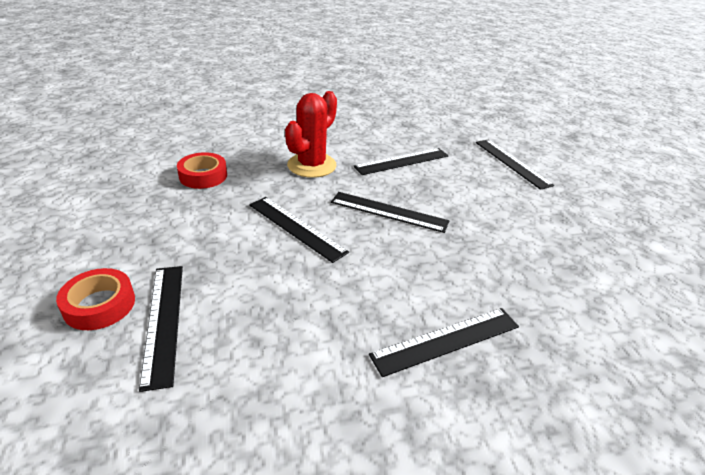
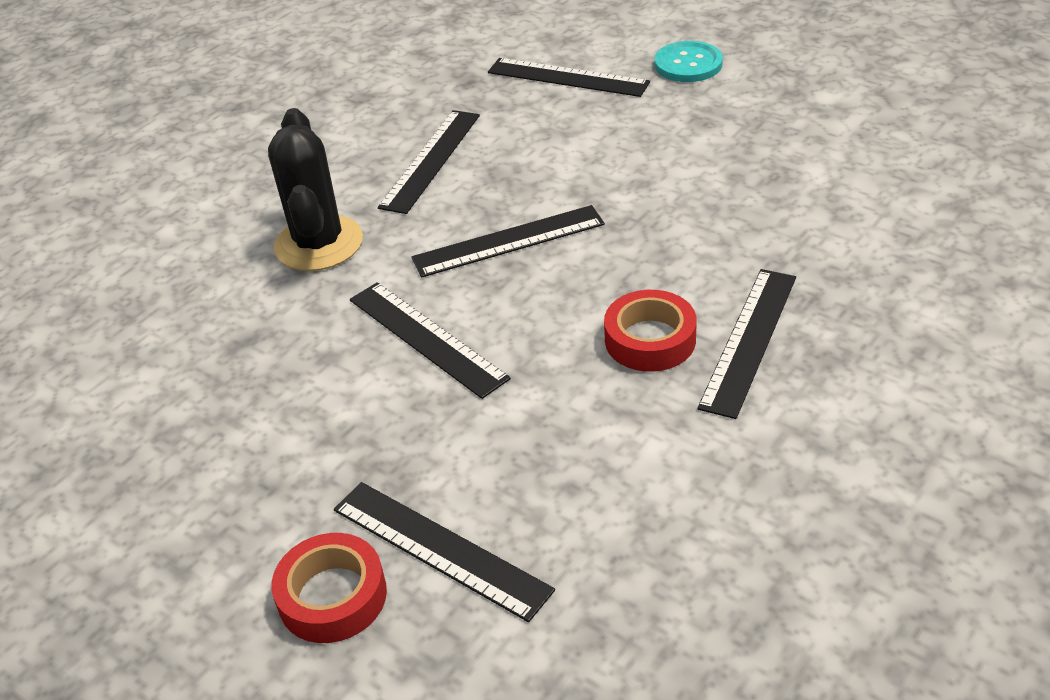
camera: 35 degrees left, 5 degrees up
red tape [177,152,227,189] -> red tape moved to [604,290,697,372]
black ruler [249,197,349,263] -> black ruler turned 45 degrees clockwise [350,282,511,399]
red cactus [285,91,337,178] -> black cactus [268,108,363,271]
none -> turquoise button [654,41,723,82]

